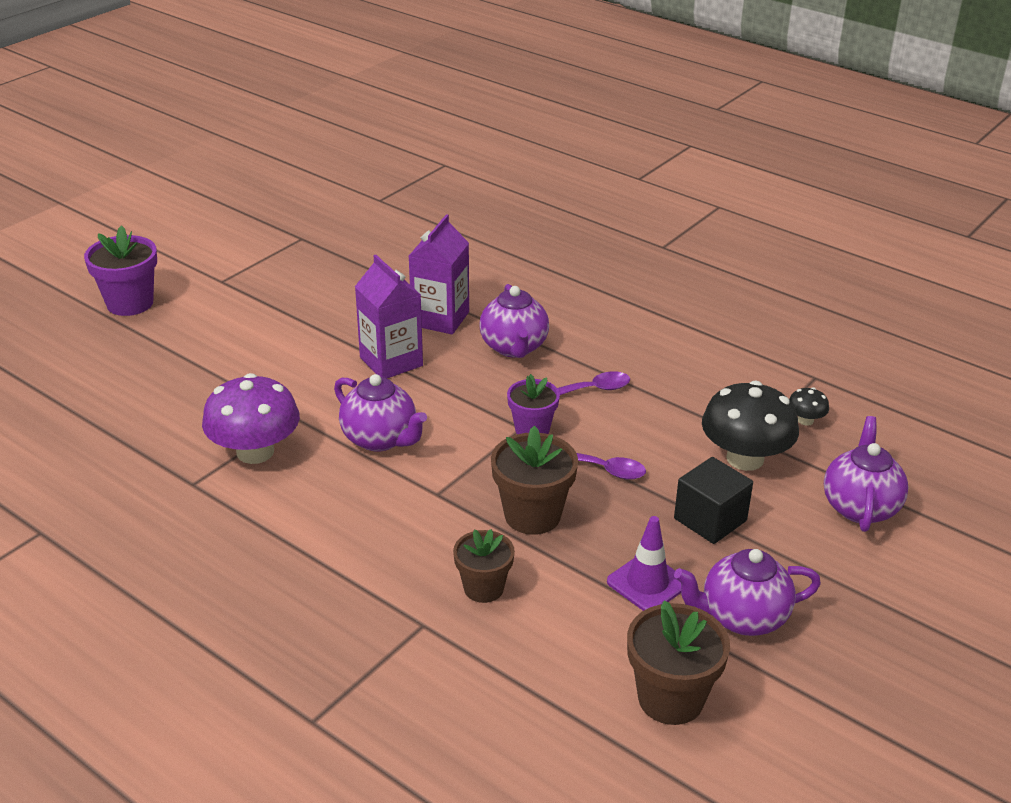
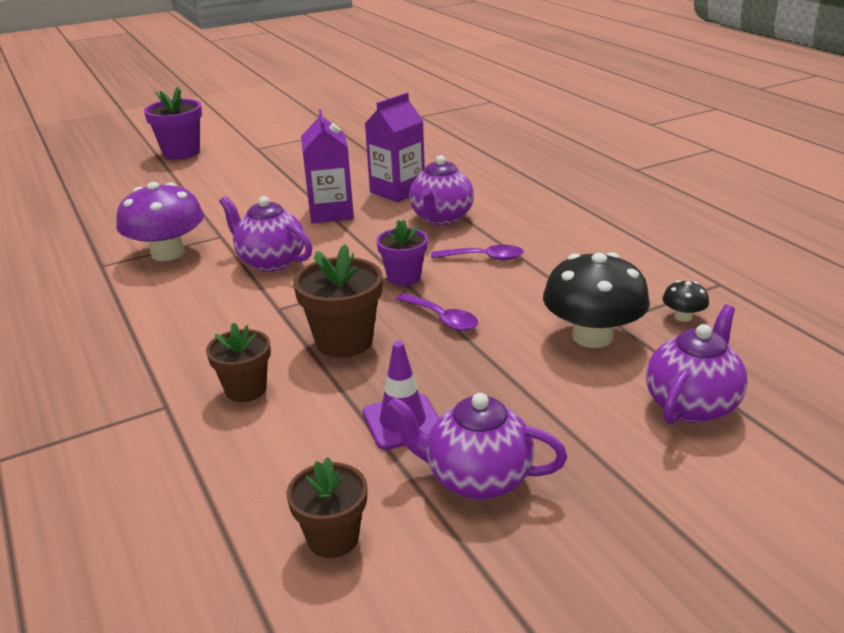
camera: 25 degrees right, 5 degrees down
purple teapot [334,374,427,452] -> purple teapot turned 150 degrees clockwise [219,196,312,272]
brown flower pot [627,600,730,725] -> brown flower pot [287,457,367,558], size x0.66
black cube [674,457,753,544] -> none

